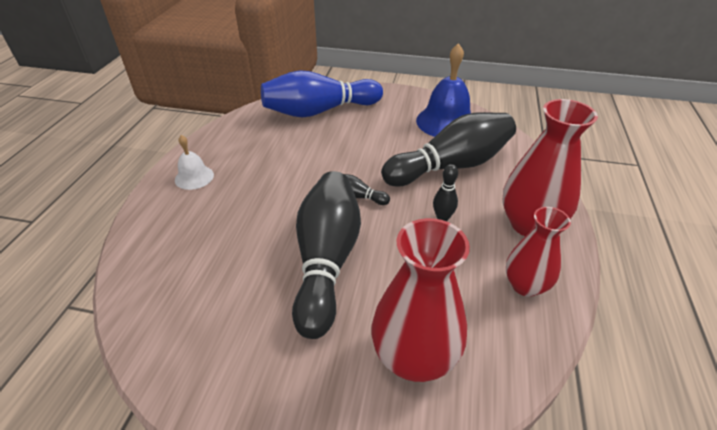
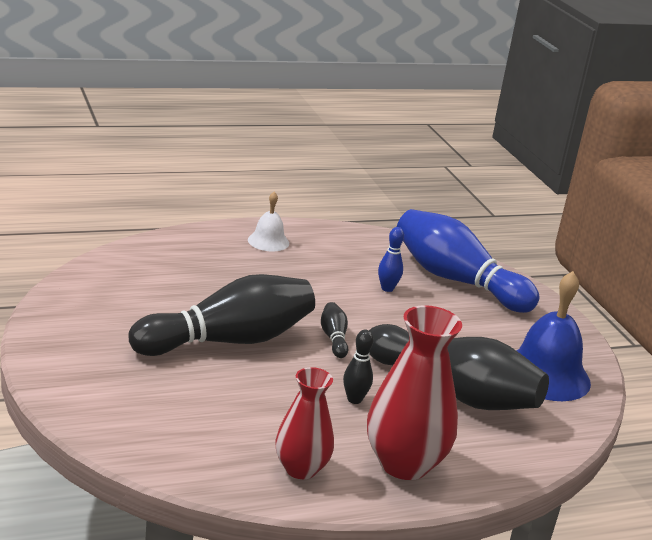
camera: 55 degrees right, 15 degrees down
red vase [371,218,470,382] -> none
none -> blue bowling pin [378,227,404,292]

